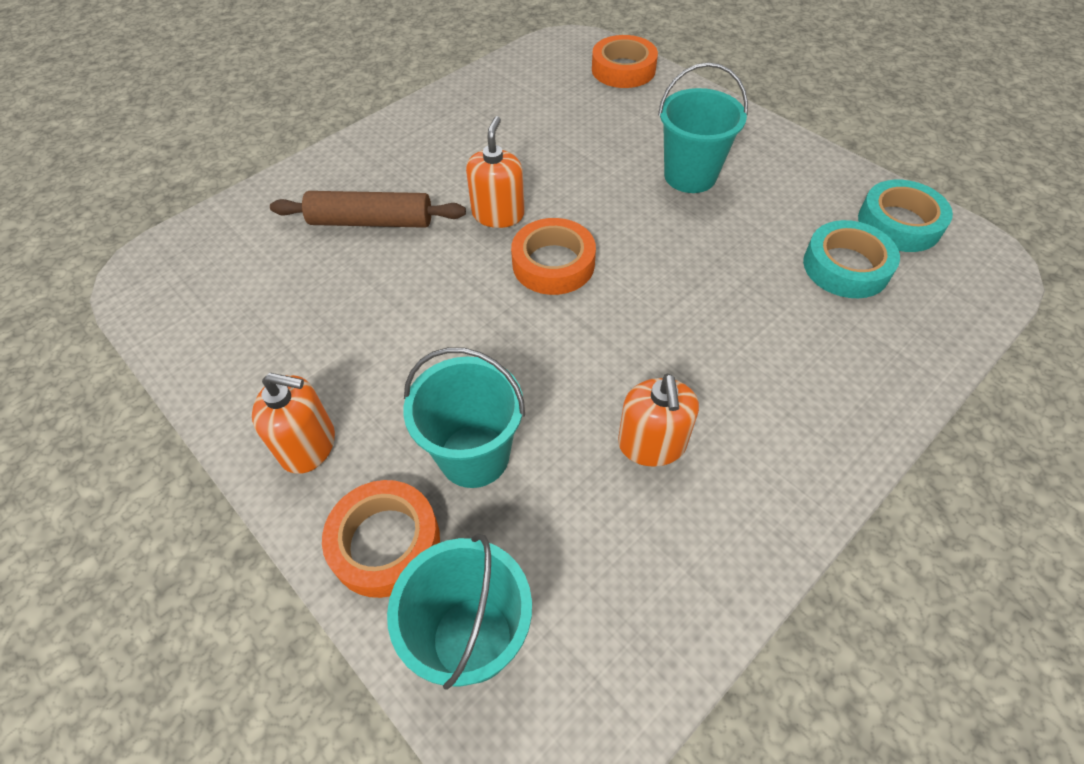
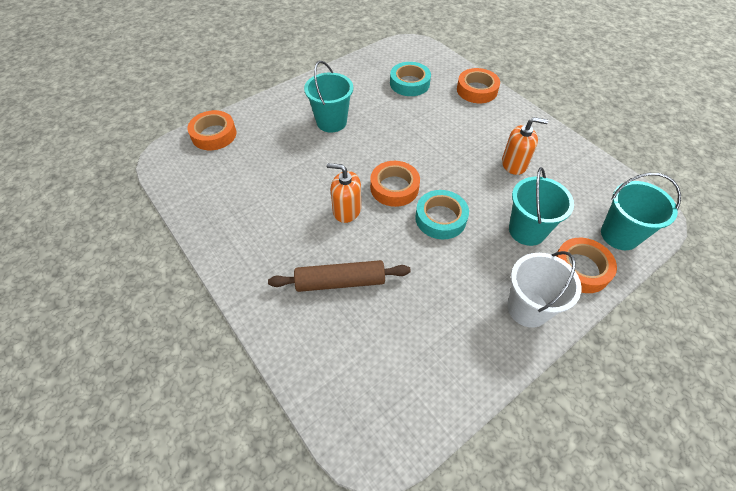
camera: 85 degrees left, 0 degrees up
orange soap dispenser [252,373,335,474] -> white bucket [507,251,582,328]
brown rolling pin [270,191,466,228] -> brown rolling pin turned 75 degrees clockwise [268,260,411,292]
turquoise tape [858,180,953,252] -> turquoise tape moved to [415,190,469,239]
none -> orange tape [457,68,500,103]

